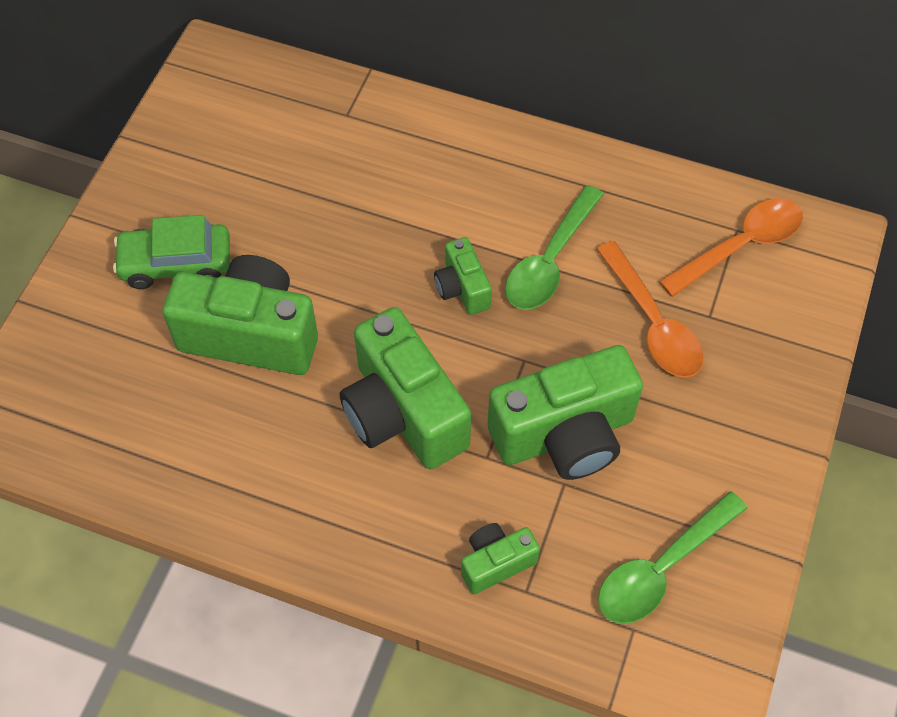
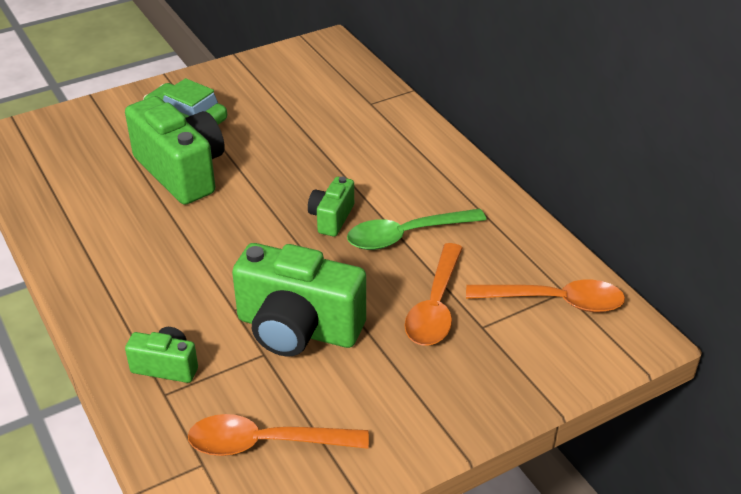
camera: 40 degrees right, 20 degrees down
green camera [340,307,471,469] -> none
green spoon [598,491,747,624] -> orange spoon [188,414,369,456]

